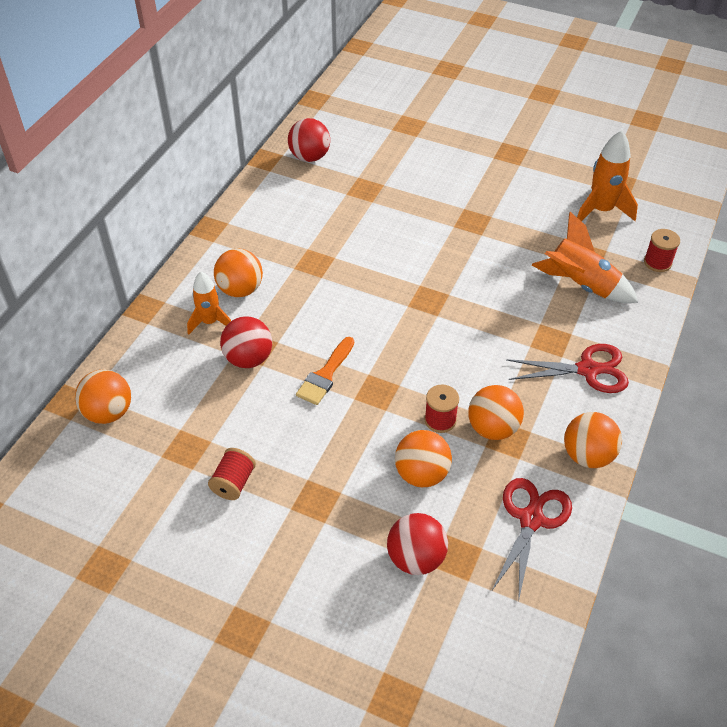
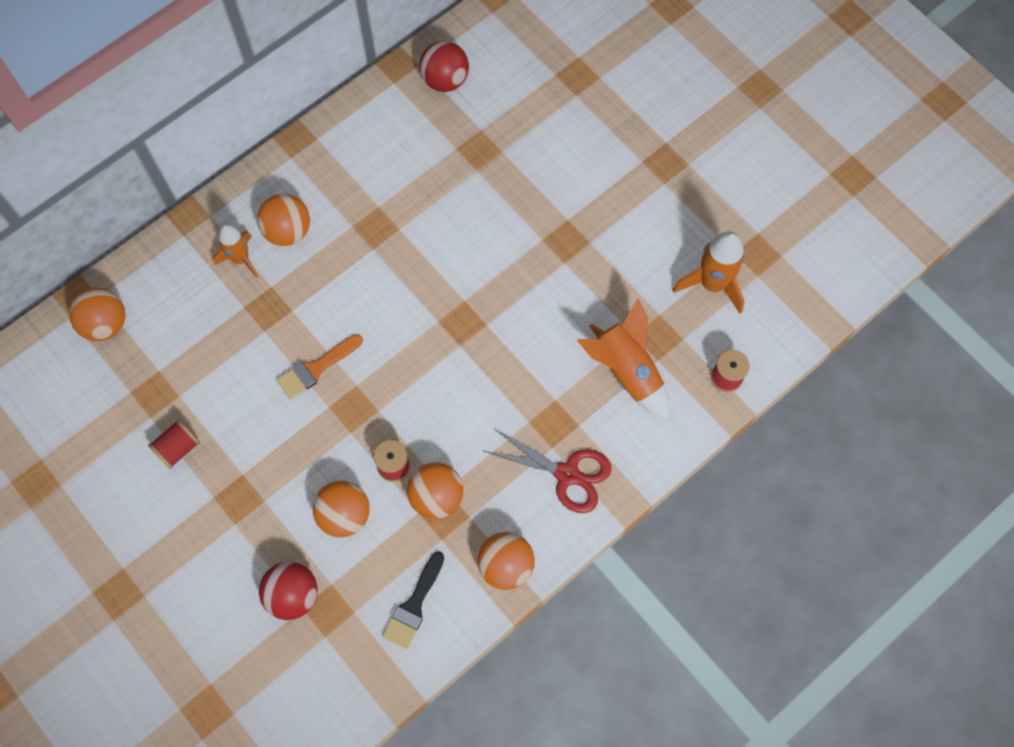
camera: 25 degrees right, 20 degrees up
red ball [220,317,272,368] -> none
red scissors [491,478,572,603] -> black brush [383,551,444,649]

